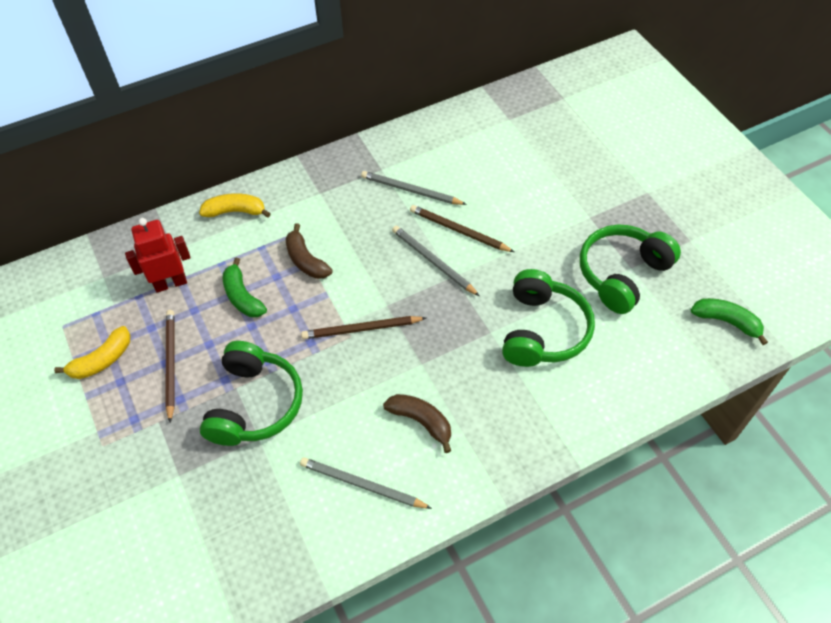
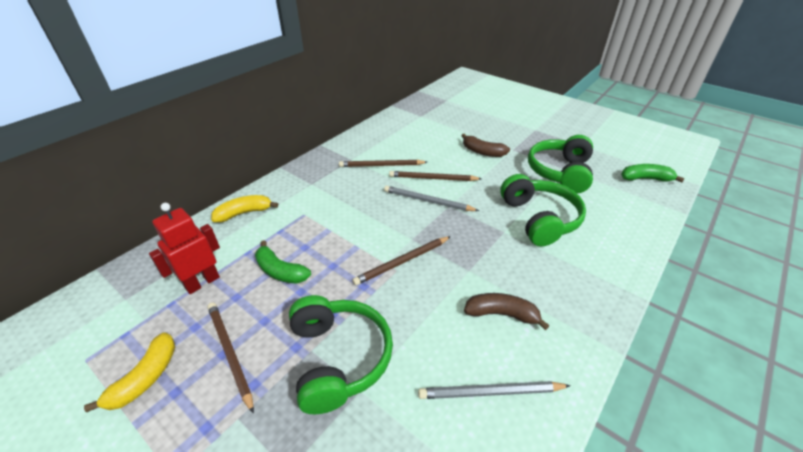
camera: 25 degrees left, 15 degrees down
brown banana [285,223,333,279] -> brown banana moved to [461,133,510,157]
grey pencil [361,171,467,205] -> brown pencil [339,160,427,167]

